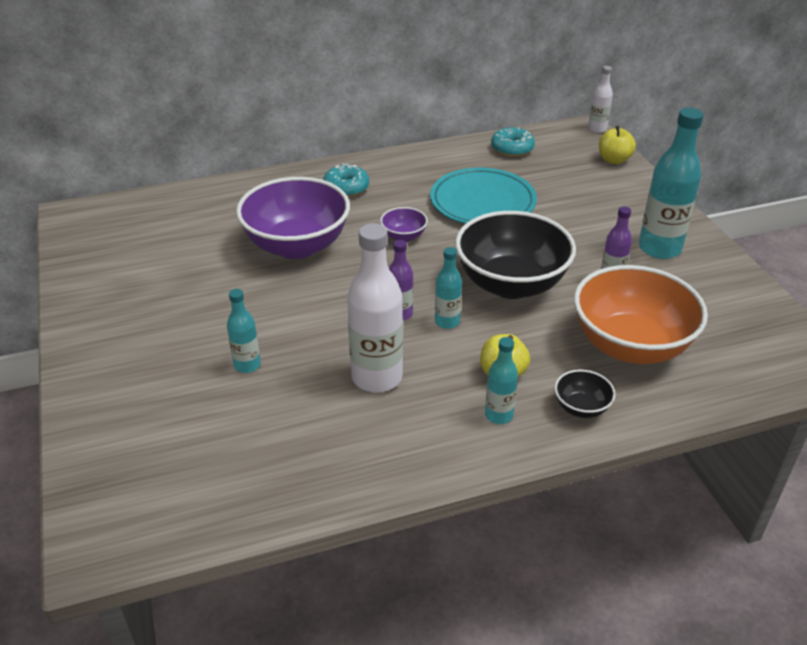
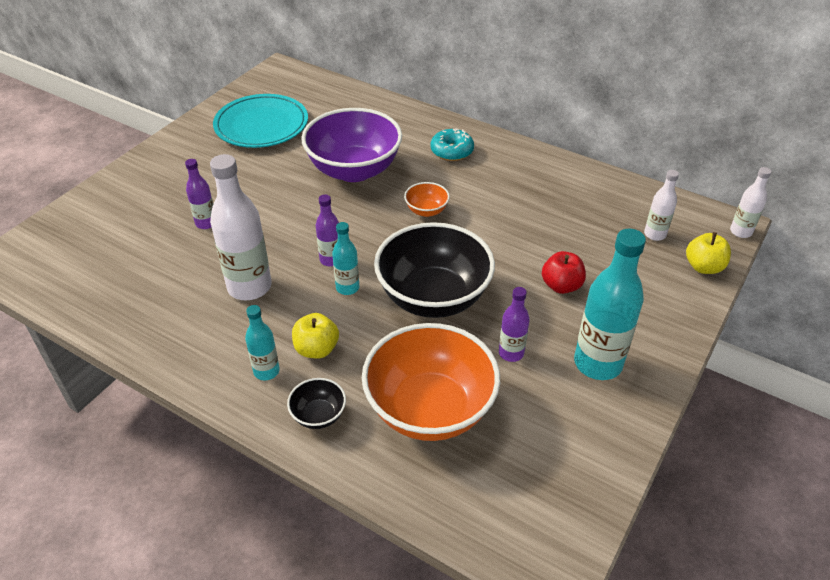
camera: 50 degrees right, 5 degrees up
turquoise bottle [227,289,261,373] -> purple bottle [185,159,213,229]
purple bowl [380,207,428,242] -> orange bowl [404,182,450,217]
turquoise plate [430,168,537,224] -> turquoise plate moved to [213,94,308,148]
turquoise donut [491,127,535,157] -> none
none -> red apple [542,251,586,294]
none -> white bottle [644,170,679,241]

